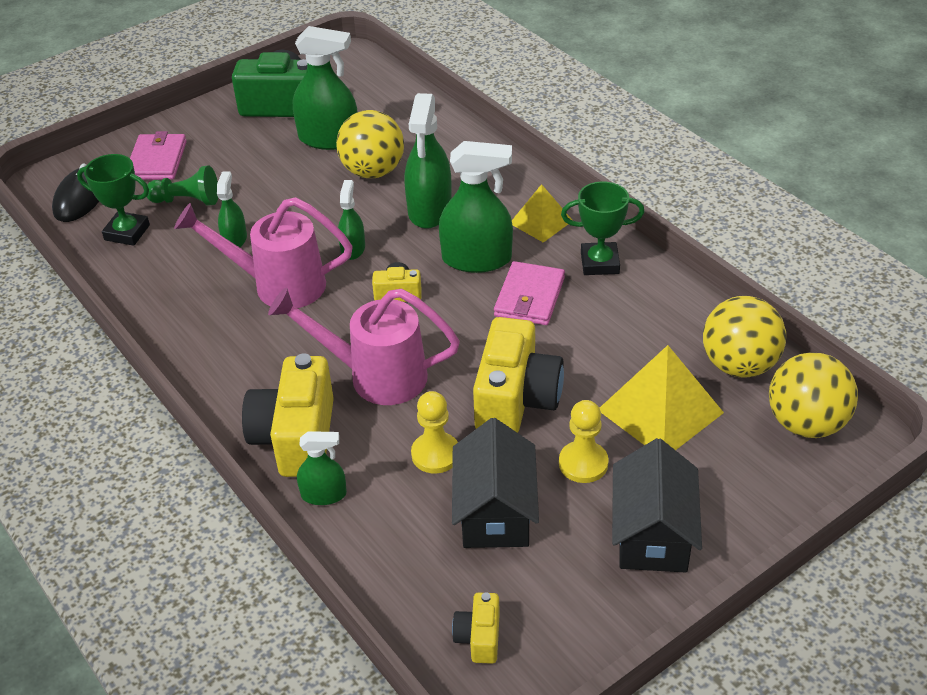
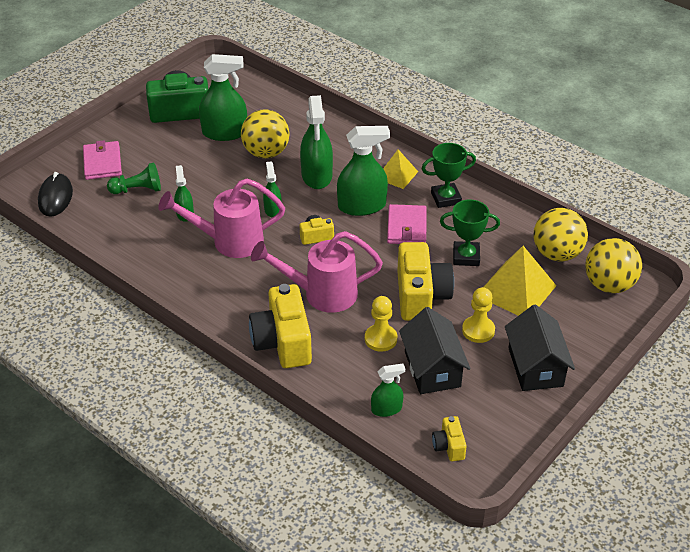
camera: 15 degrees left, 0 degrees up
green trophy [77,154,150,246] -> green trophy moved to [440,200,500,266]
green spray bottle [297,431,347,505] -> green spray bottle moved to [371,364,405,417]

